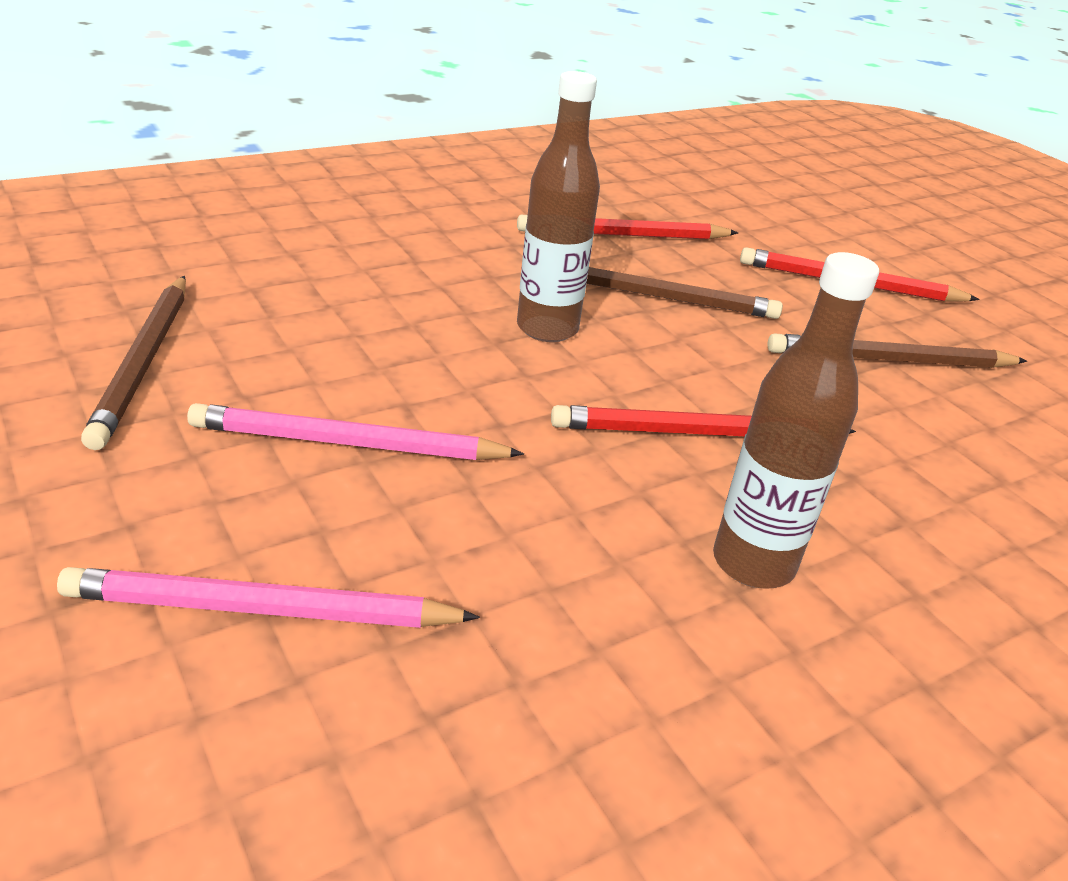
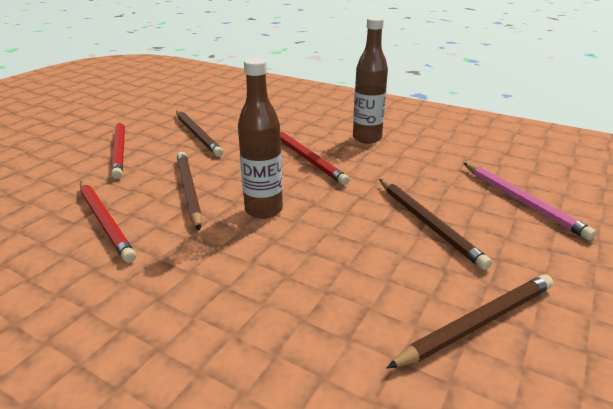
camera: 115 degrees left, 5 degrees down
pink pencil [187,403,524,460] -> brown pencil [379,179,492,270]

